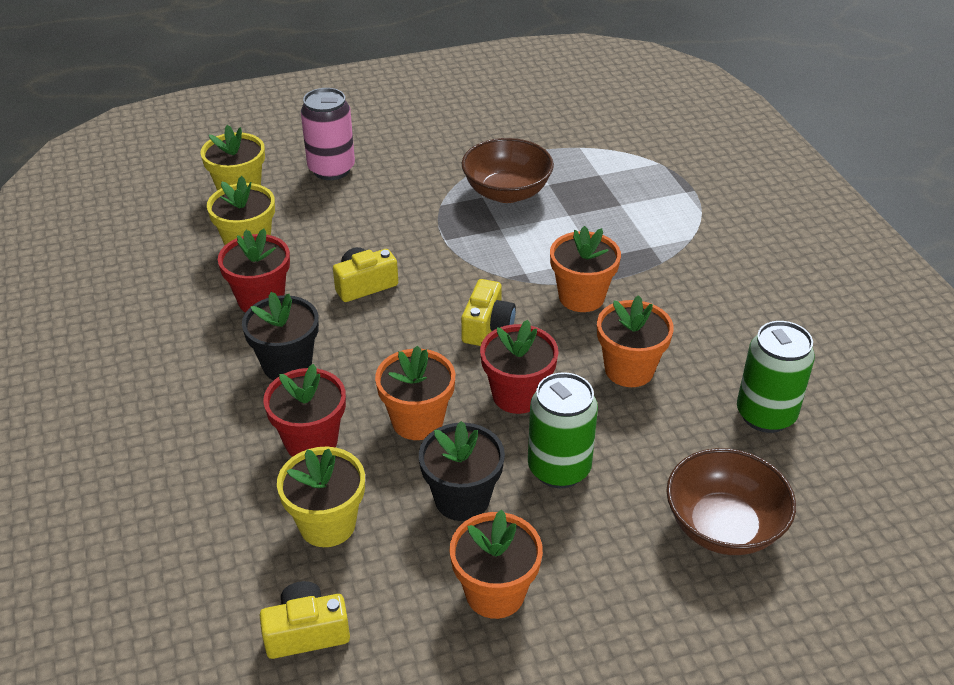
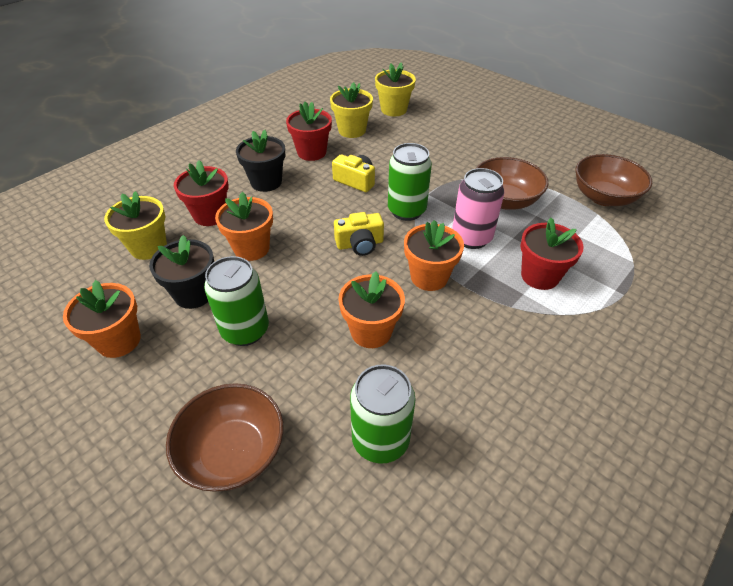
camera: 60 degrees right, 5 degrees up
yellow camera [260,581,350,659] -> none
pink can [301,88,355,180] -> pink can moved to [452,168,504,249]
red flower pot [480,320,559,414] -> red flower pot moved to [520,218,584,290]
none -> green can [388,143,432,221]
none -> brown bowl [575,154,652,206]

